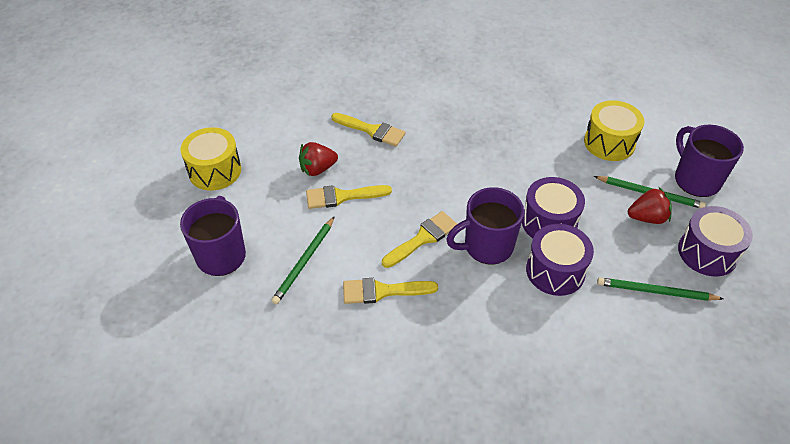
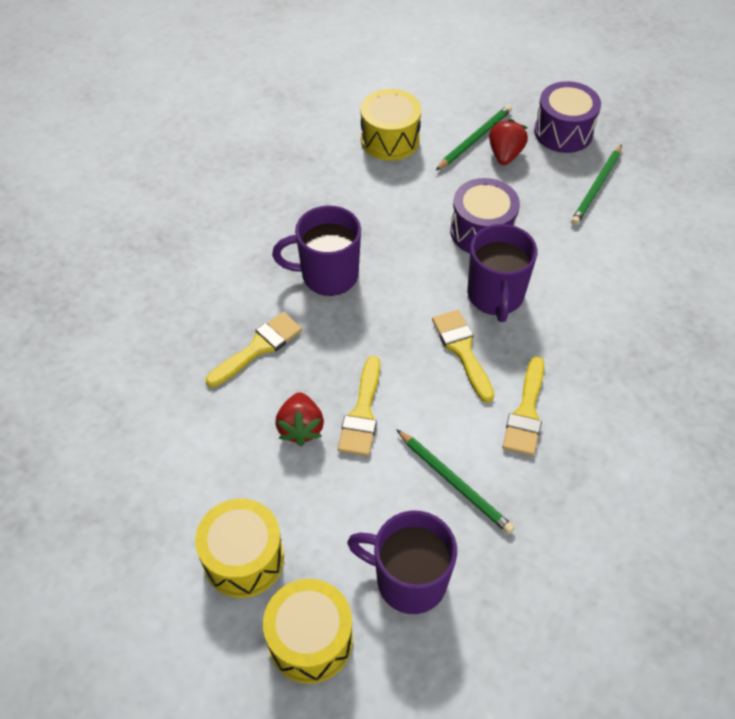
camera: 70 degrees left, 5 degrees up
purple drum [526,224,594,296] -> none
purple mug [675,125,744,197] -> purple mug moved to [272,205,361,296]
none -> yellow drum [263,579,353,684]

